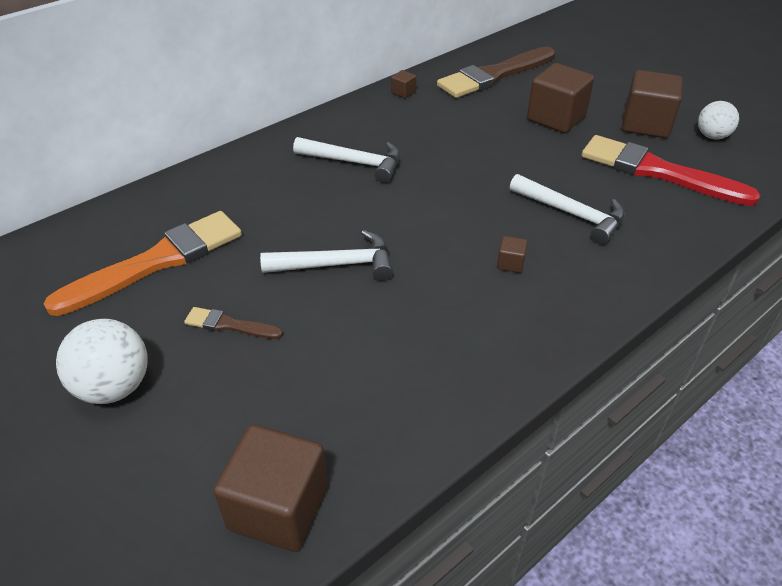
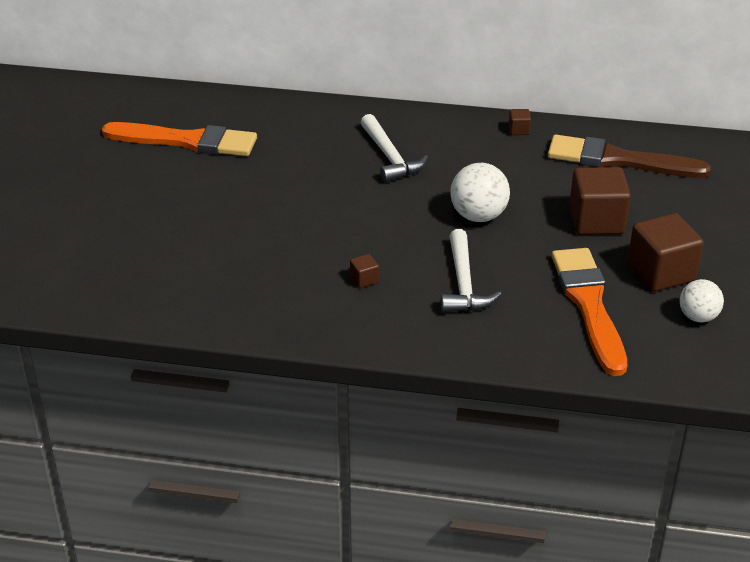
camera: 50 degrees right, 5 degrees down
white ball [56,319,148,404] -> white ball moved to [450,163,510,222]
brown brush [184,307,283,339] -> none
brown cube [214,425,328,552] -> none
white hammer [260,230,393,281] -> none
red brush [582,135,760,206] -> orange brush [552,248,627,376]

